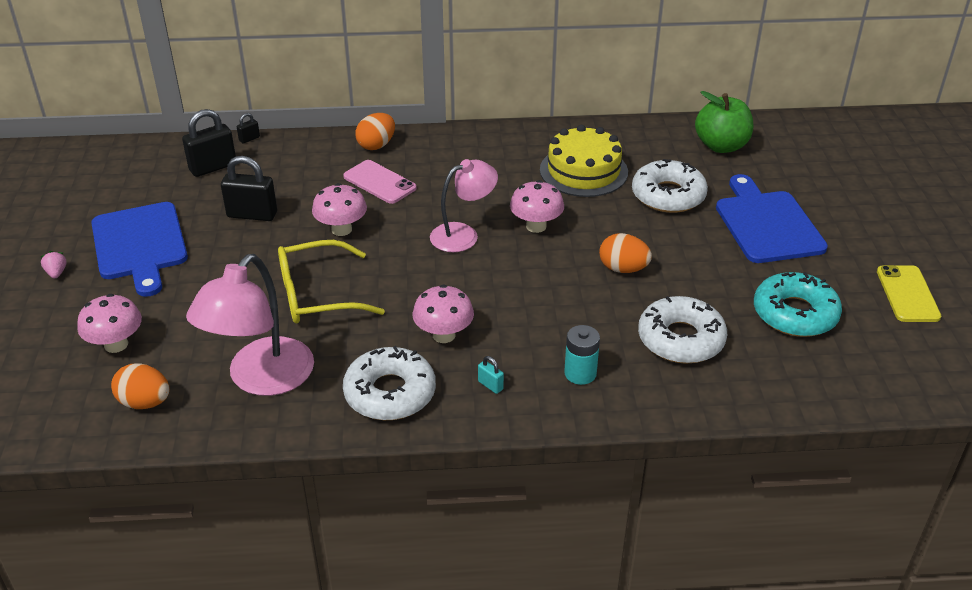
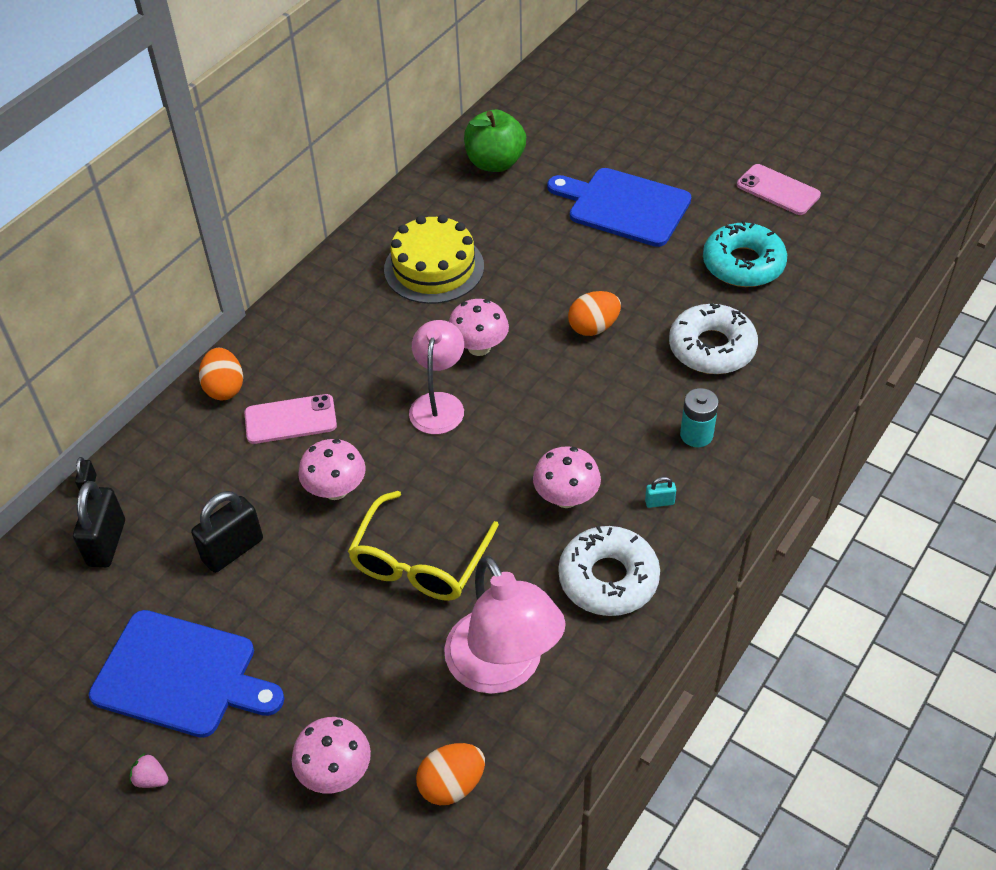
camera: 50 degrees left, 10 degrees up
white donut [632,159,708,213] -> none
yellow phone [877,265,941,322] -> pink phone [737,164,821,215]

